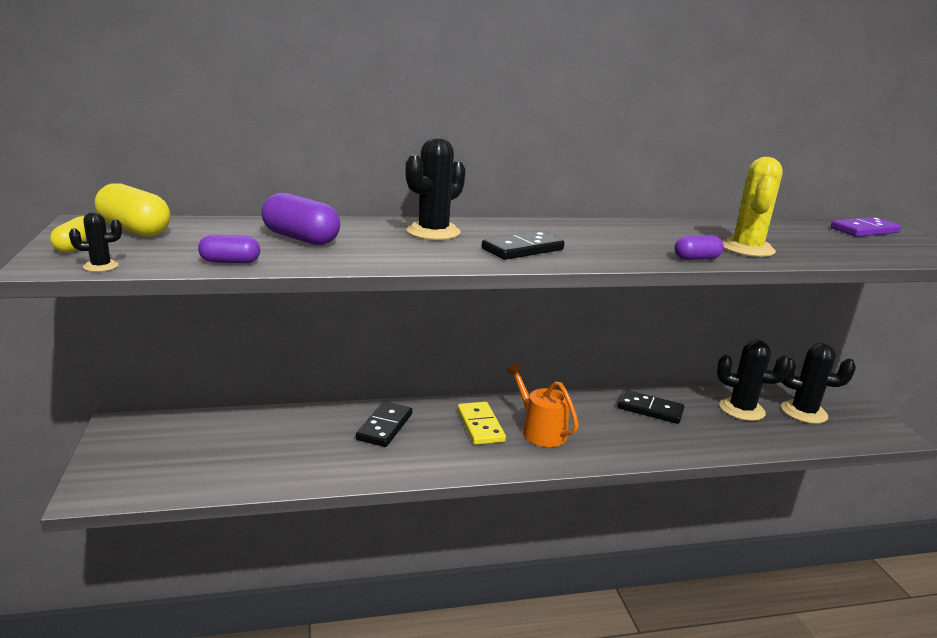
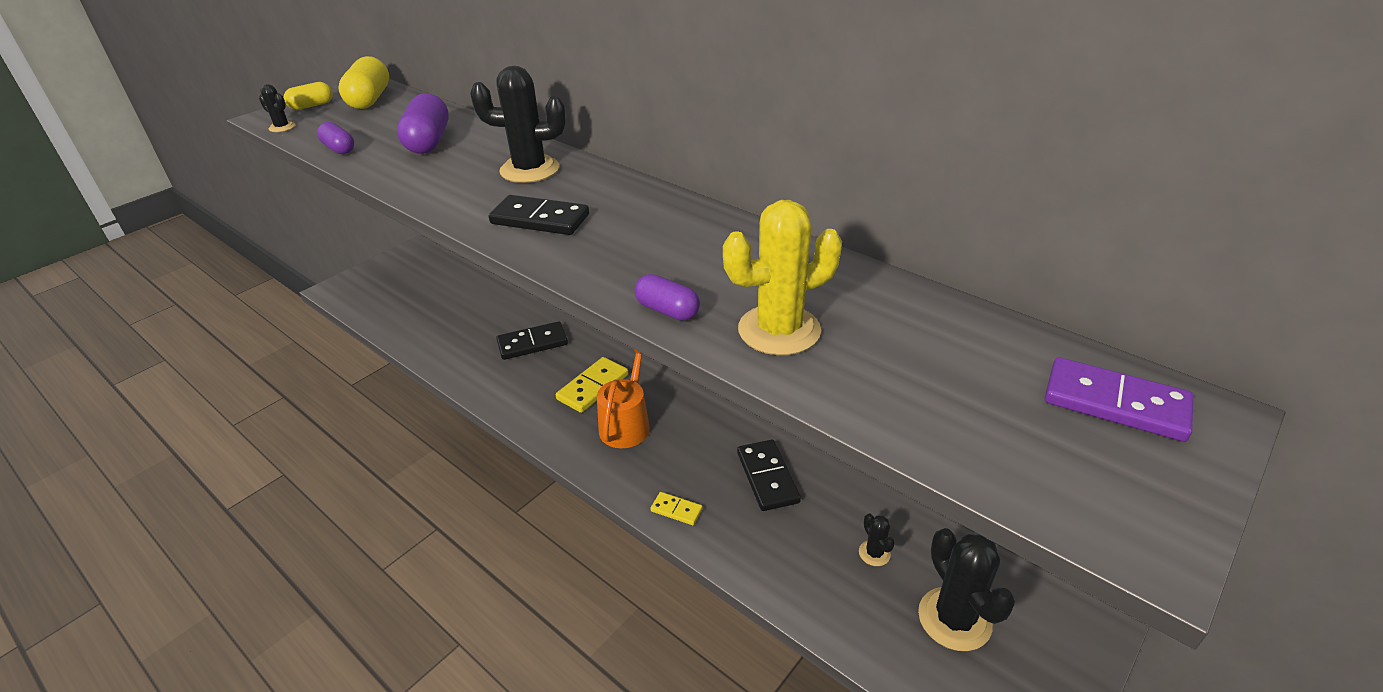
camera: 55 degrees right, 15 degrees up
black cactus [717,340,791,421] -> black cactus [859,513,895,566], size x0.48
none -> yellow domino [650,492,703,525]

